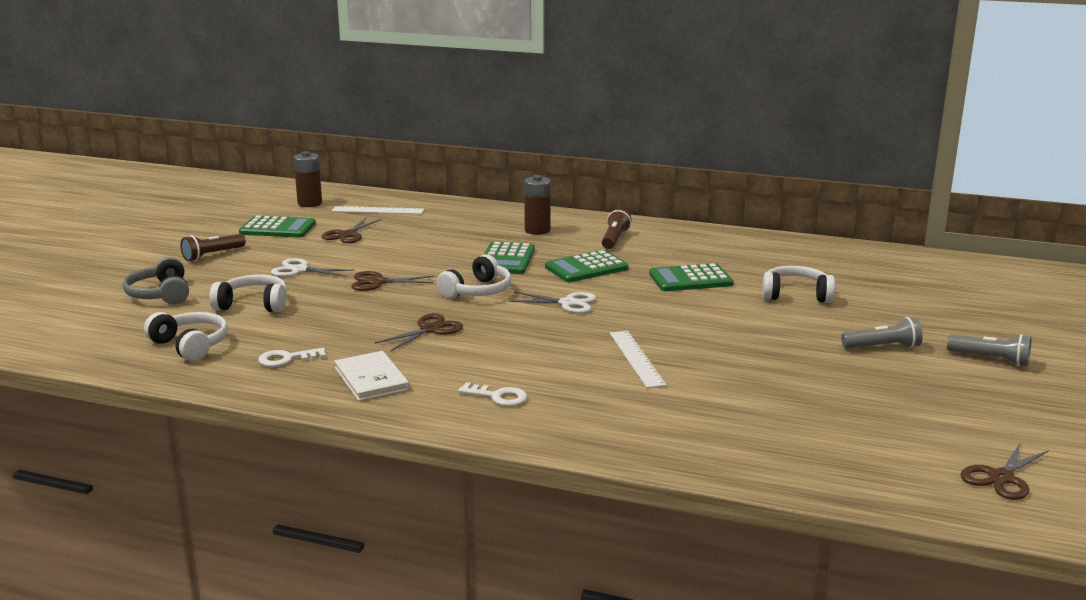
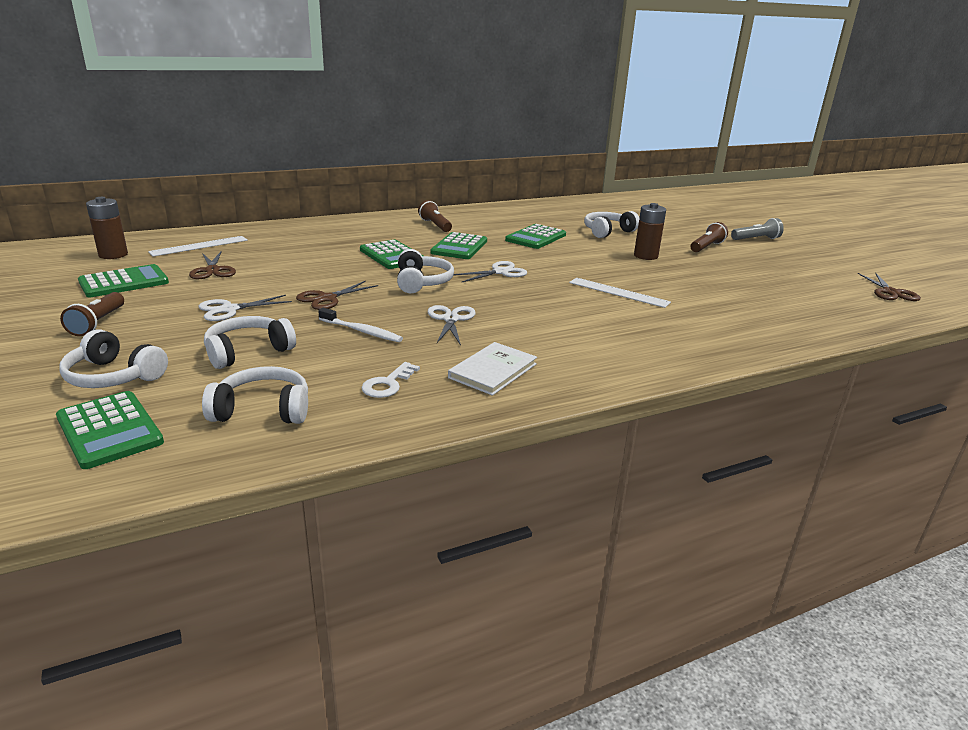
camera: 45 degrees left, 5 degrees up
grey headphones [123,257,189,304] -> white headphones [59,329,168,388]
white book [334,351,409,401] -> white book turned 75 degrees counterclockwise [448,342,537,396]
brown scissors [375,313,463,352] -> white scissors [428,305,476,345]
white key [458,382,527,406] -> none
brown battery [524,175,551,235] -> brown battery moved to [634,203,666,260]
grey flashlight [841,317,923,349] -> brown flashlight [691,222,728,252]
none -> green calculator [56,391,164,469]
none -> white toothbrush [318,308,403,342]

